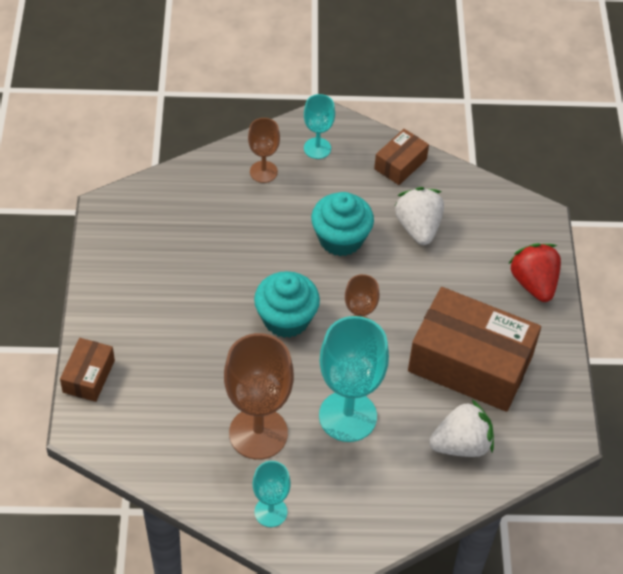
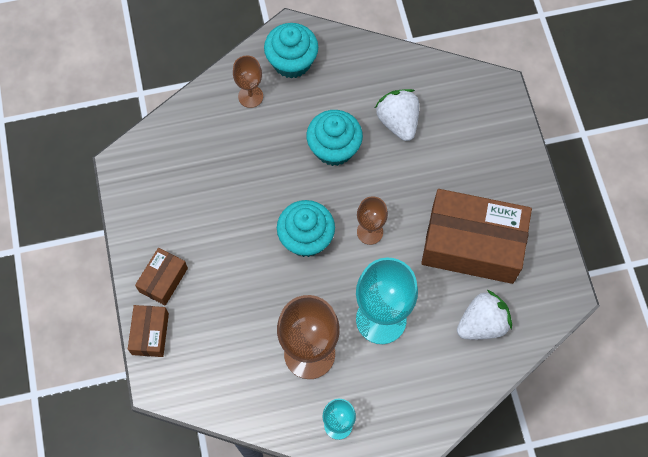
camera: 10 degrees left, 15 degrees up
turquoise goblet [304,94,335,159] -> turquoise cupcake [264,23,318,79]
brown box [374,129,429,185] -> brown box moved to [135,248,188,305]
red strawberry [508,243,561,302] -> none

